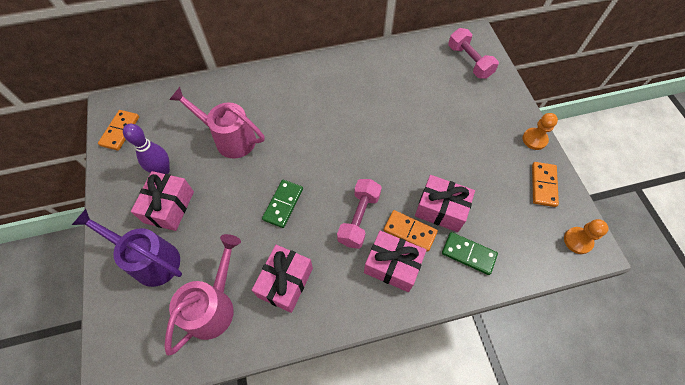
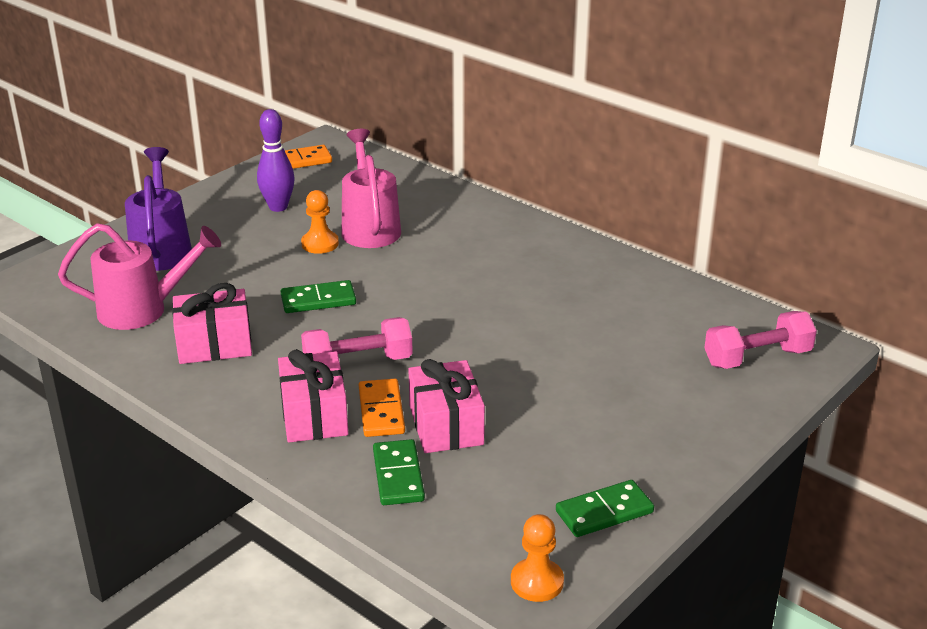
camera: 55 degrees right, 30 degrees down
pink gift [131,171,194,231] -> none
pink dumbbell [448,28,499,79] -> pink dumbbell turned 45 degrees clockwise [704,311,817,369]
orange pawn [523,113,558,150] -> orange pawn moved to [301,190,339,254]
orange domino [532,162,559,207] -> green domino [556,480,654,537]

